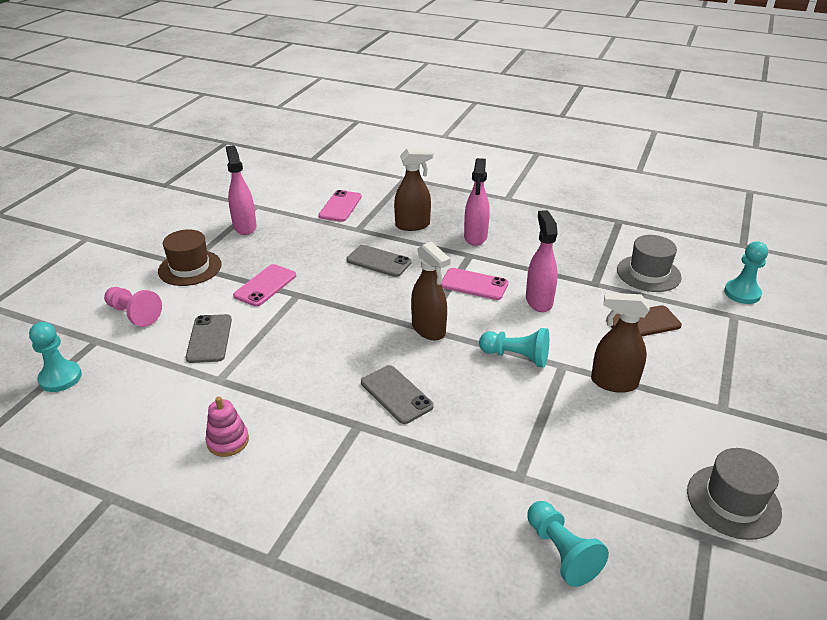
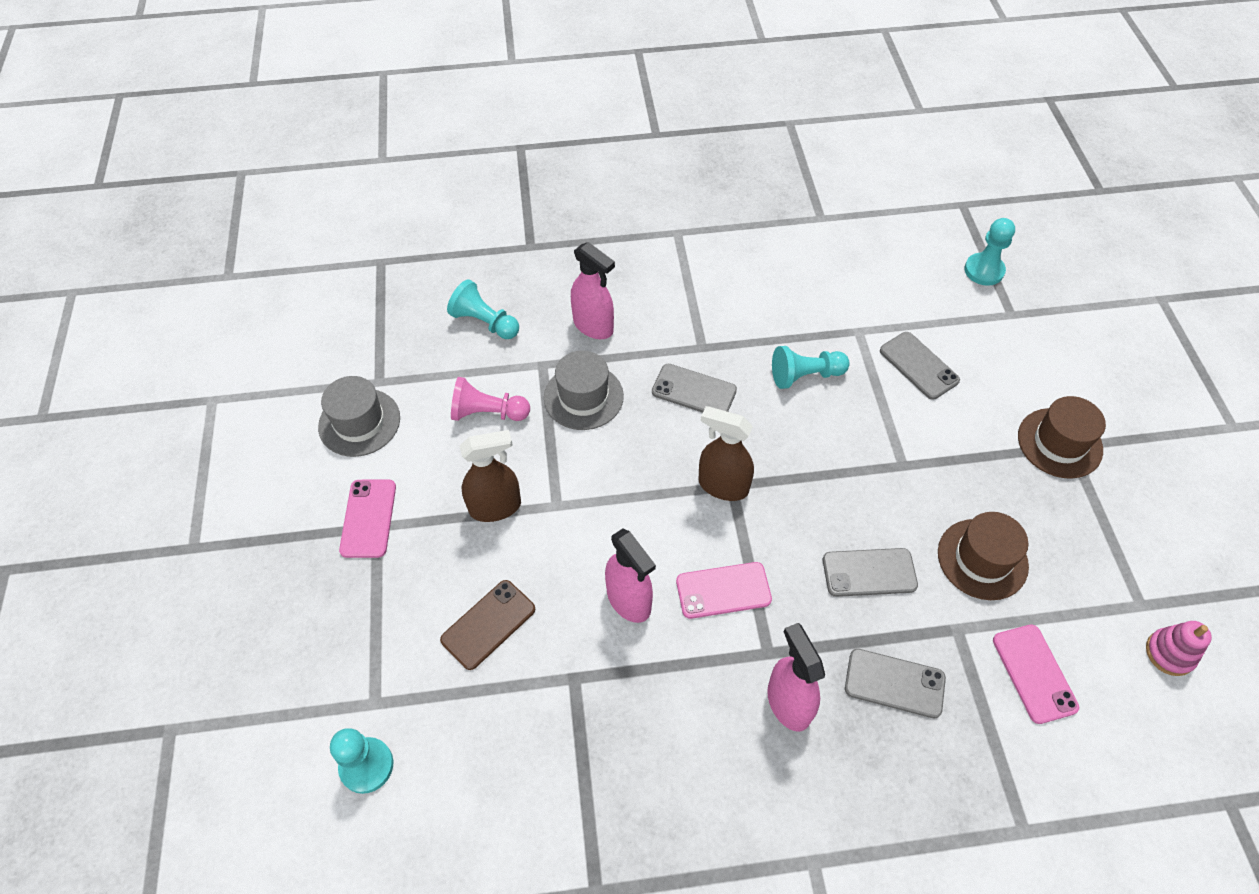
camera: 150 degrees right, 20 degrees up
pink pawn [104,287,162,327] -> pink pawn moved to [451,377,530,421]
pink stacking toy [205,397,249,457] -> pink stacking toy moved to [1146,621,1212,676]
pink spray bottle [225,145,257,235] -> pink spray bottle moved to [571,242,615,339]
pink phone [233,264,296,307] -> pink phone moved to [339,480,396,558]
brown spray bottle [394,148,433,231] -> grey phone [845,649,946,718]
turquoise pawn [479,328,549,367] -> turquoise pawn moved to [772,346,850,389]
grey hat [617,235,682,292] -> grey hat moved to [544,351,624,430]
none -> brown hat [938,512,1029,600]

